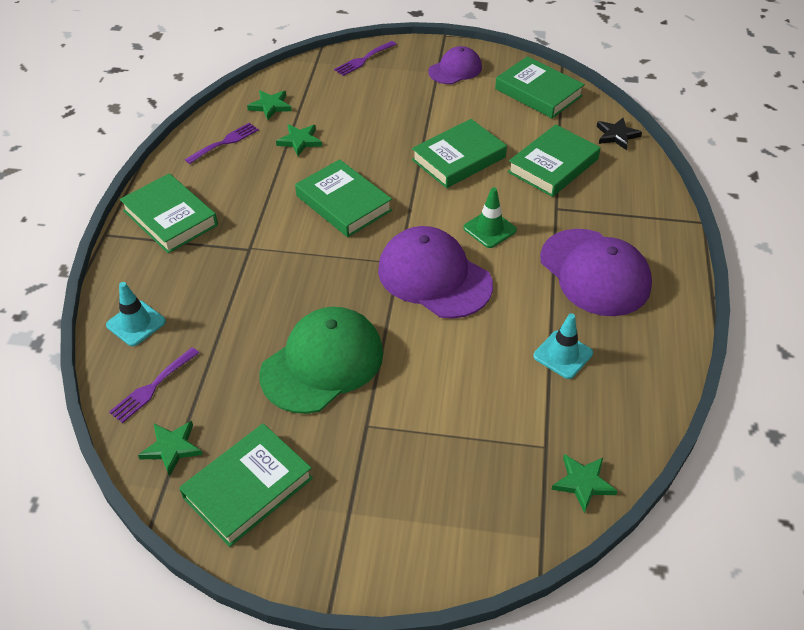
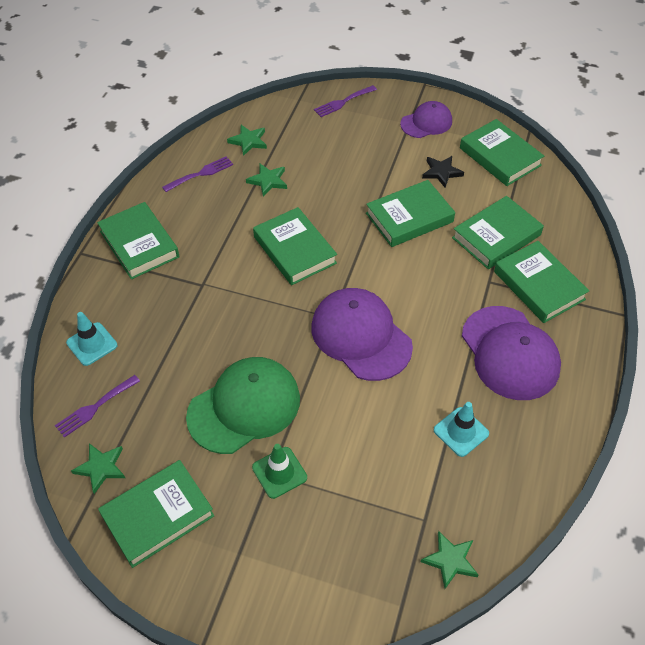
camera: 10 degrees right, 5 degrees up
green traffic cone [463,187,517,248] -> green traffic cone moved to [252,444,307,499]
black star [597,117,642,150] -> black star moved to [422,156,464,188]
none -> green book [494,241,589,323]

